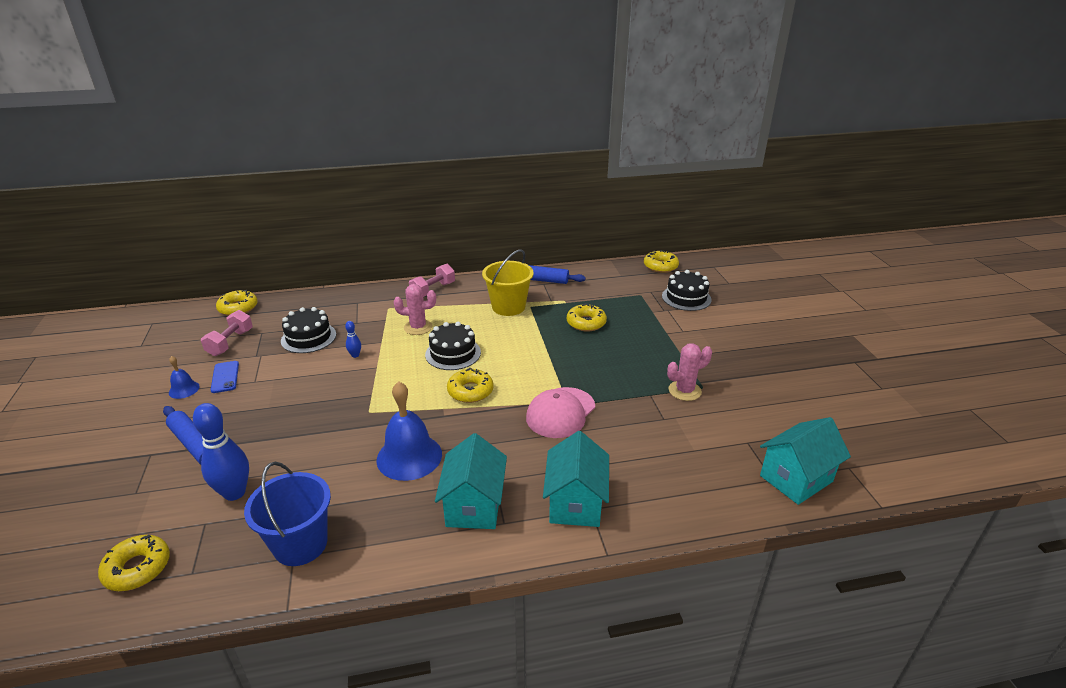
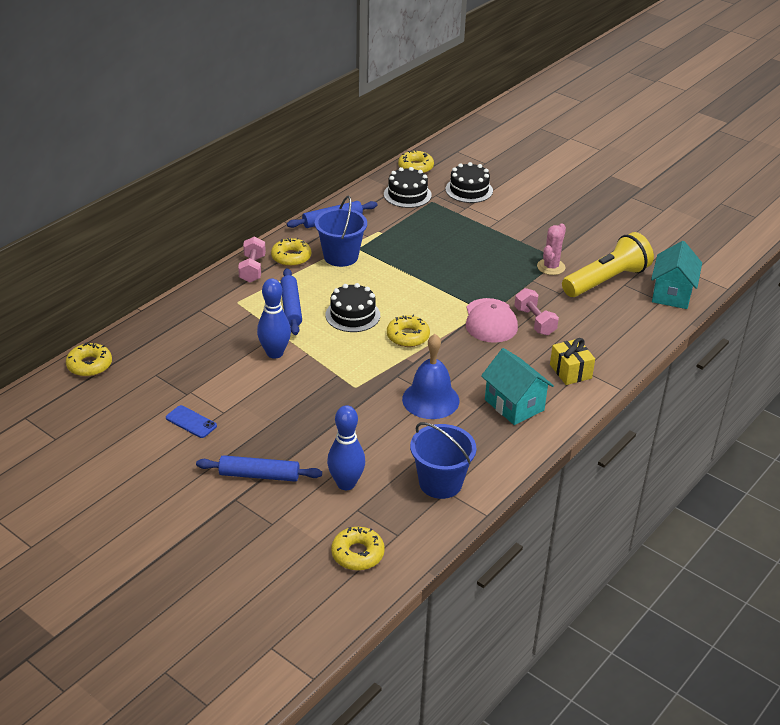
camera: 40 degrees left, 5 degrees up
blue bell [169,356,200,399] -> none
pink dumbbell [201,310,253,356] -> pink dumbbell moved to [514,288,559,335]
black cake [281,307,336,353] -> black cake moved to [384,167,432,208]
blue bowling pin [345,321,361,358] -> blue bowling pin [257,278,291,359], size x2.15
pink cactus [394,284,436,335] -> blue rolling pin [280,268,302,335]
yellow bucket [482,249,534,316] -> blue bucket [315,196,367,267]
turquoise house [543,431,609,527] -> yellow gift [550,338,595,385]
yellow donut [567,303,607,332] -> yellow donut moved to [271,238,311,266]
none -> yellow flashlight [562,232,654,297]

